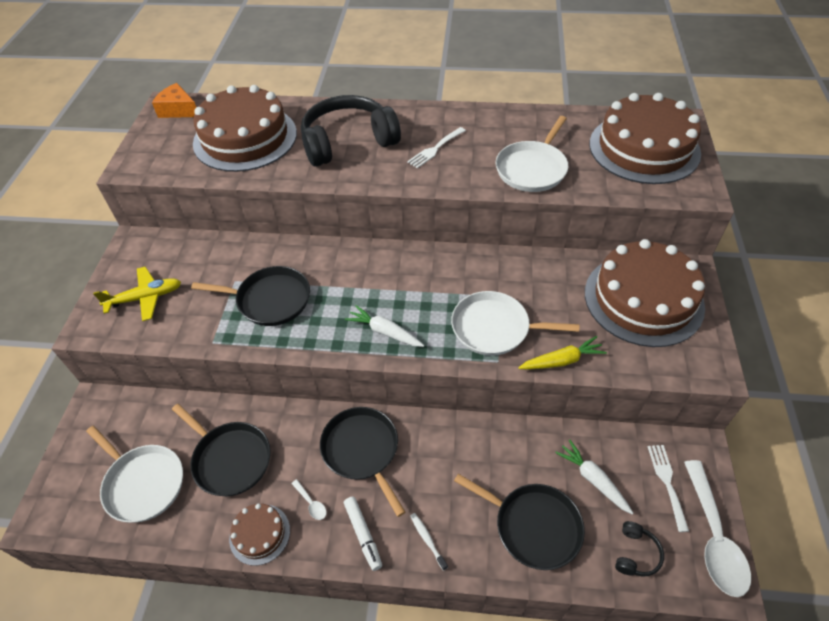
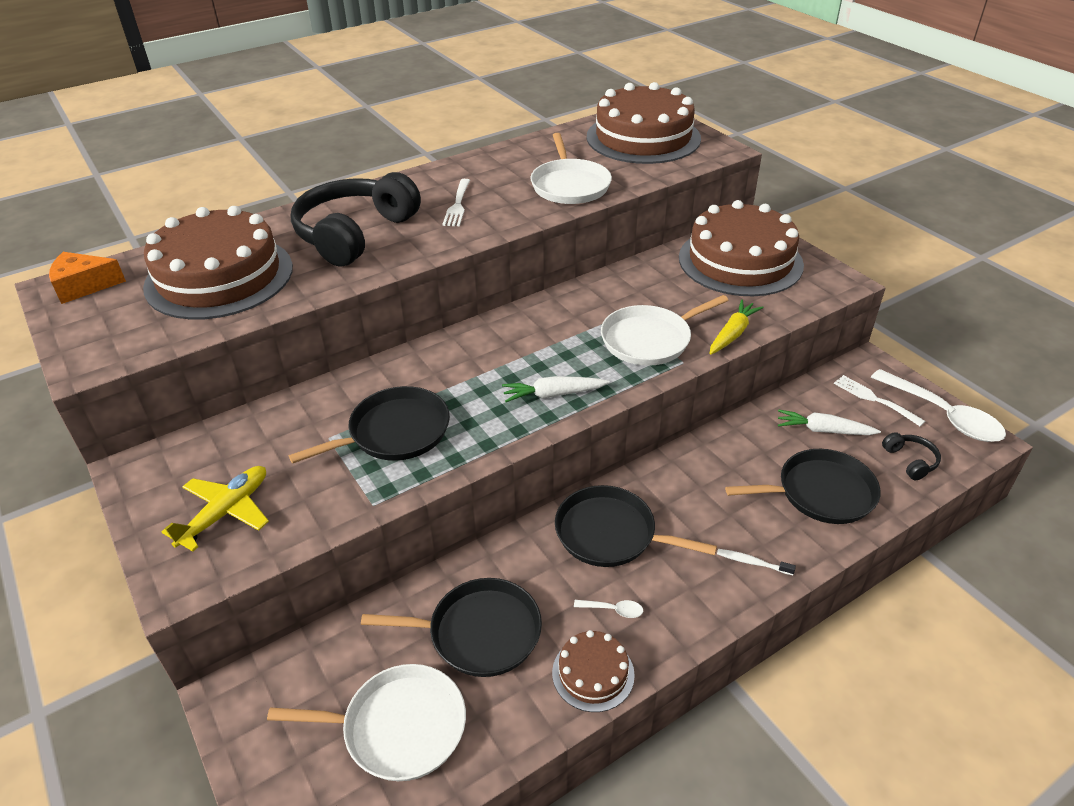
camera: 40 degrees left, 10 degrees down
white marker [344,496,382,571] -> none

